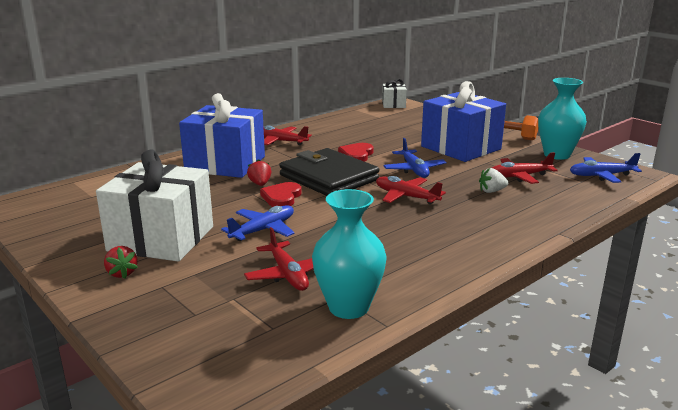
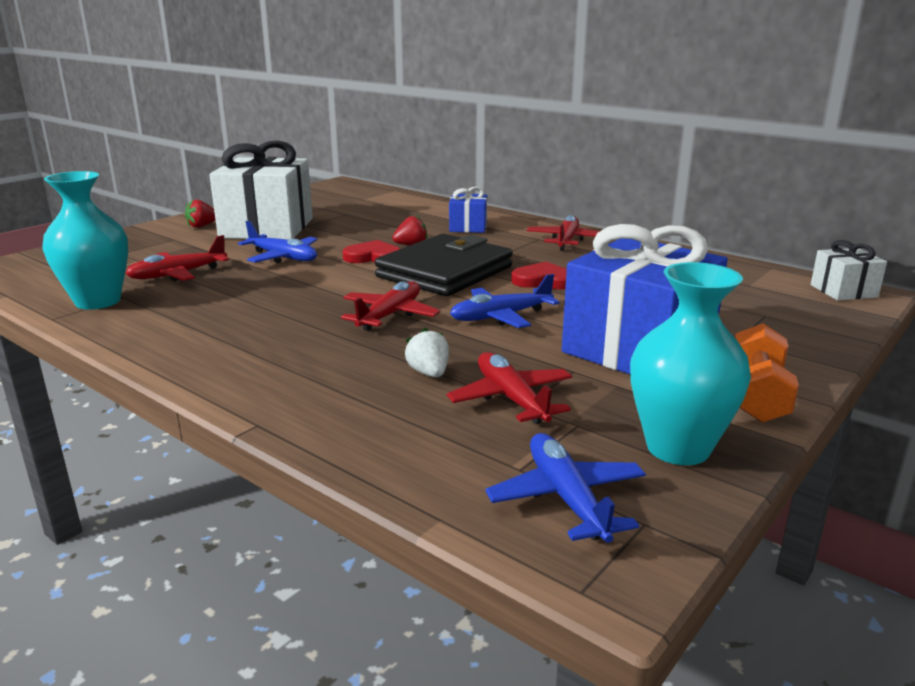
camera: 80 degrees right, 0 degrees up
blue gift [179,93,265,178] -> blue gift [449,187,487,233], size x0.48

